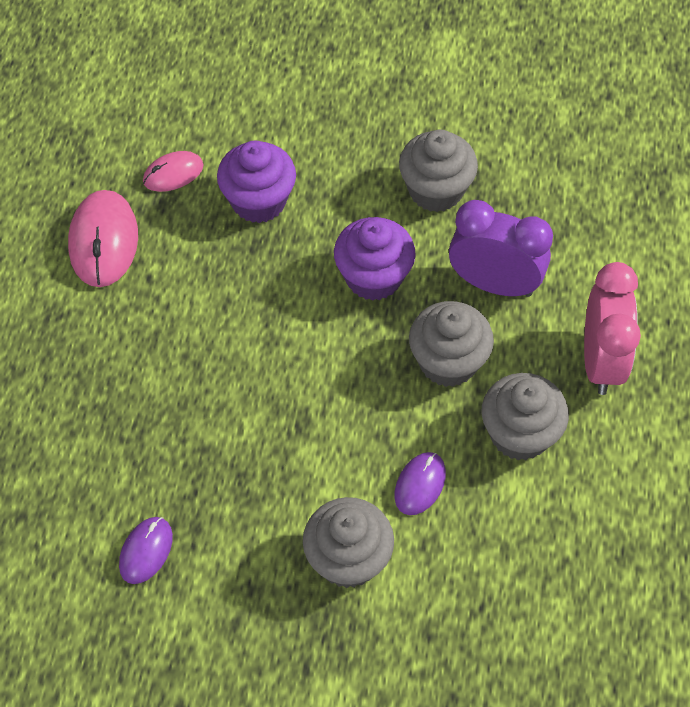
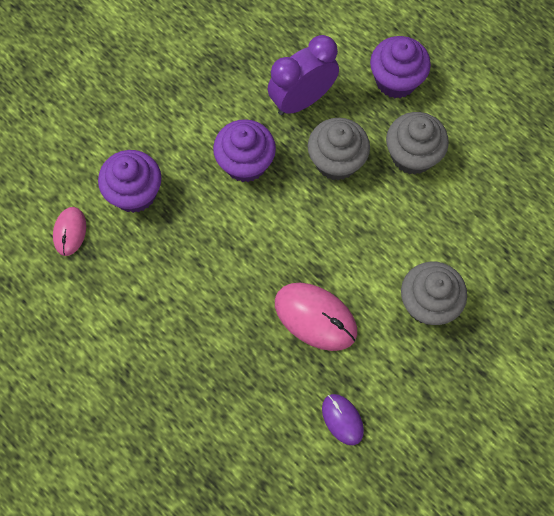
camera: 55 degrees left, 10 degrees up
pink mouse [68,190,138,287] -> pink mouse moved to [275,283,357,351]
purple mouse [394,452,446,515] -> none
grey cupcake [399,130,478,212] -> none
pink clock [584,262,641,395] -> purple cupcake [370,36,431,98]

